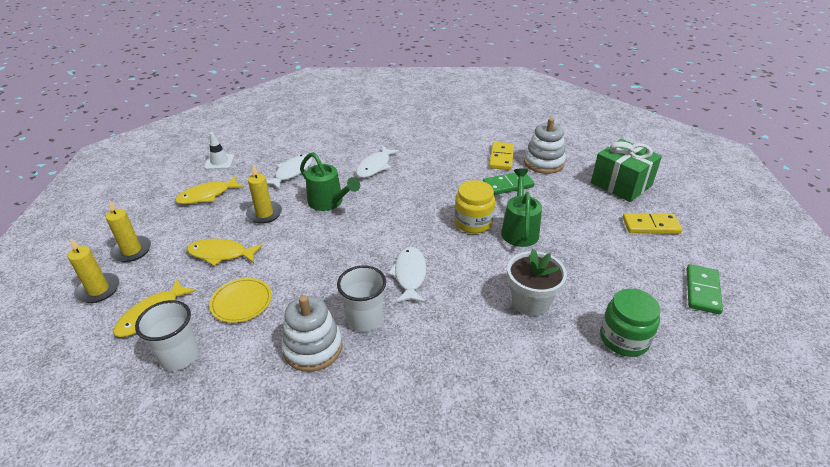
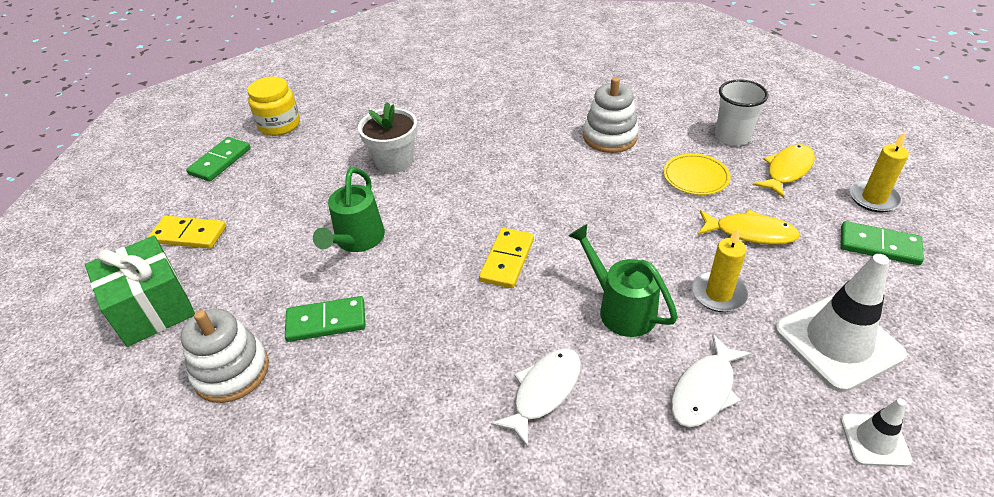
camera: 170 degrees left, 5 degrees up
yellow candle [106,200,151,262] -> green domino [840,221,924,265]
yellow fish [175,176,244,204] -> white traffic cone [775,254,907,392]
white cup [337,265,386,332] -> none
white fish [388,247,427,303] -> none
yellow jar [454,180,495,233] -> yellow jar moved to [248,76,300,136]
yellow domino [489,142,514,170] -> yellow domino moved to [479,228,534,288]
green jar [600,289,660,357] -> none

